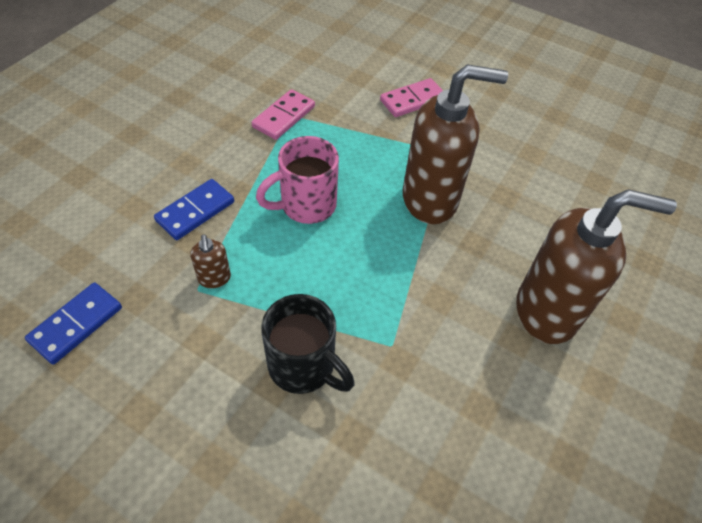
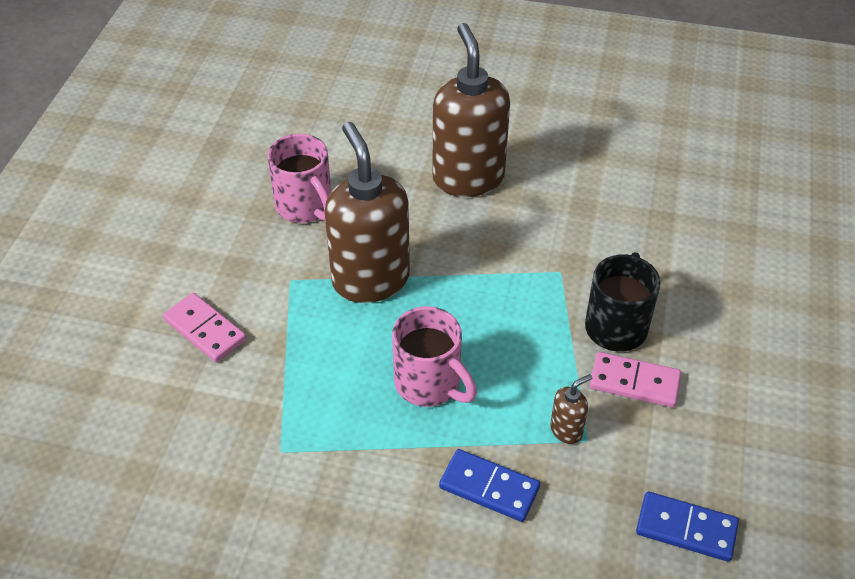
camera: 105 degrees left, 5 degrees down
pink domino [252,89,315,140] -> pink domino moved to [590,352,681,407]
none -> pink mug [267,134,331,223]

